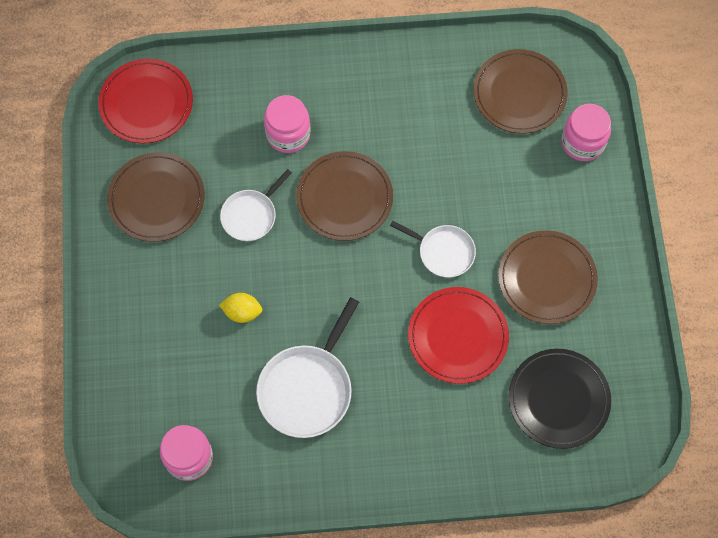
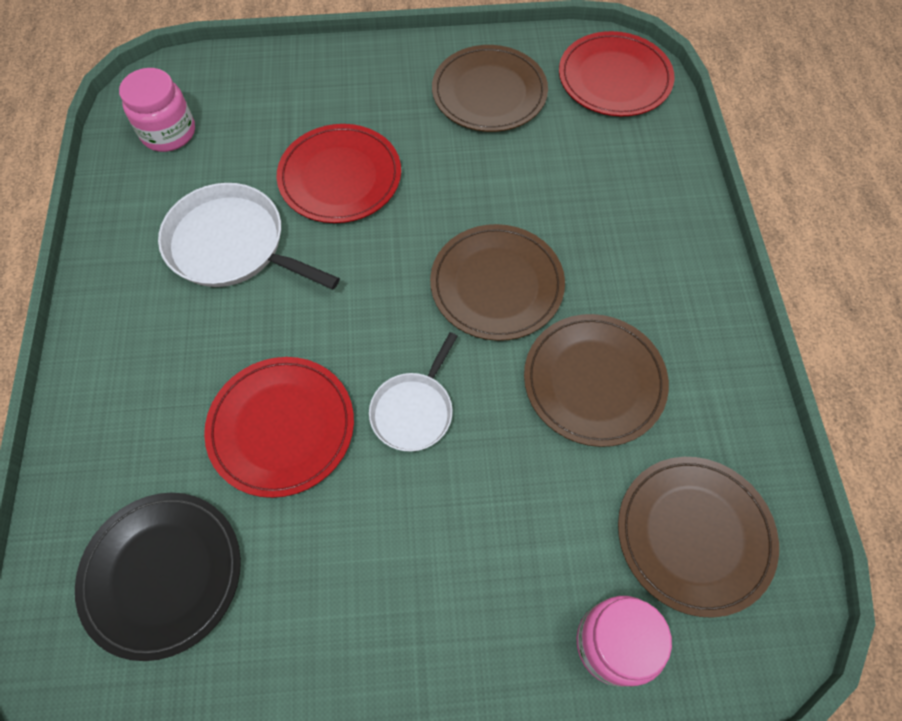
camera: 90 degrees right, 5 degrees down
yellow lemon [219,293,262,323] -> red plate [277,124,401,223]
white pan [220,169,292,241] -> none
pink jar [264,95,310,153] -> none
brown plate [498,230,598,324] -> brown plate moved to [524,314,669,447]

